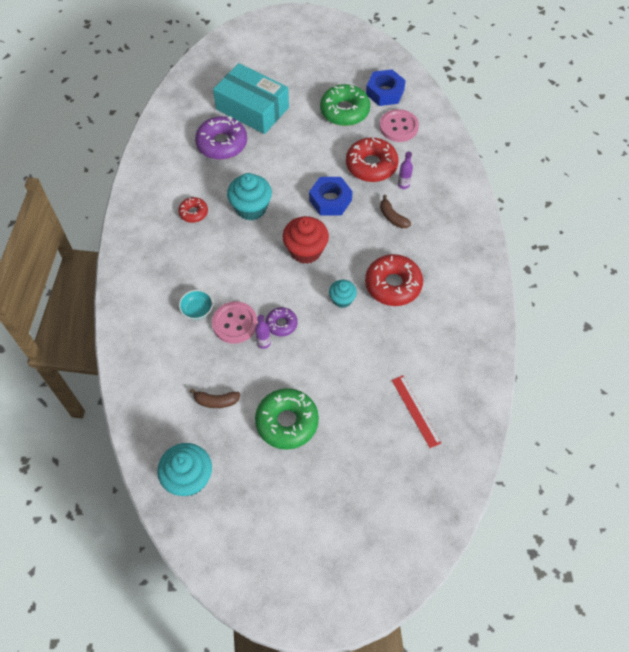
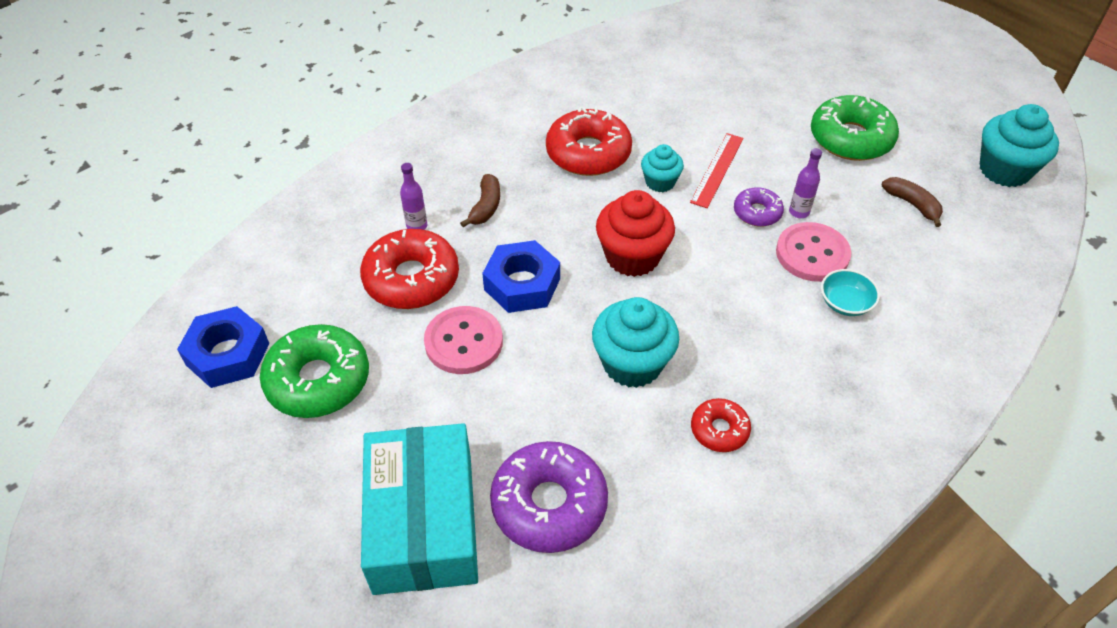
camera: 130 degrees left, 10 degrees down
pink button [380,109,419,142] -> pink button moved to [424,306,503,374]
red ruler [392,375,441,448] -> red ruler moved to [690,133,744,208]

